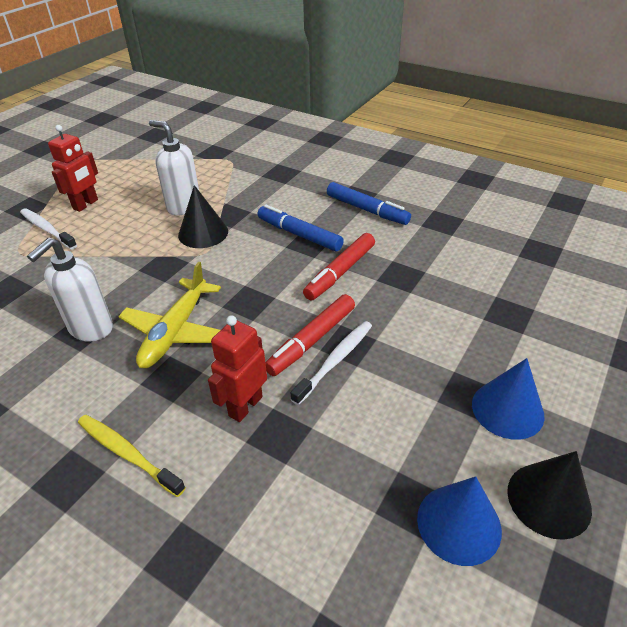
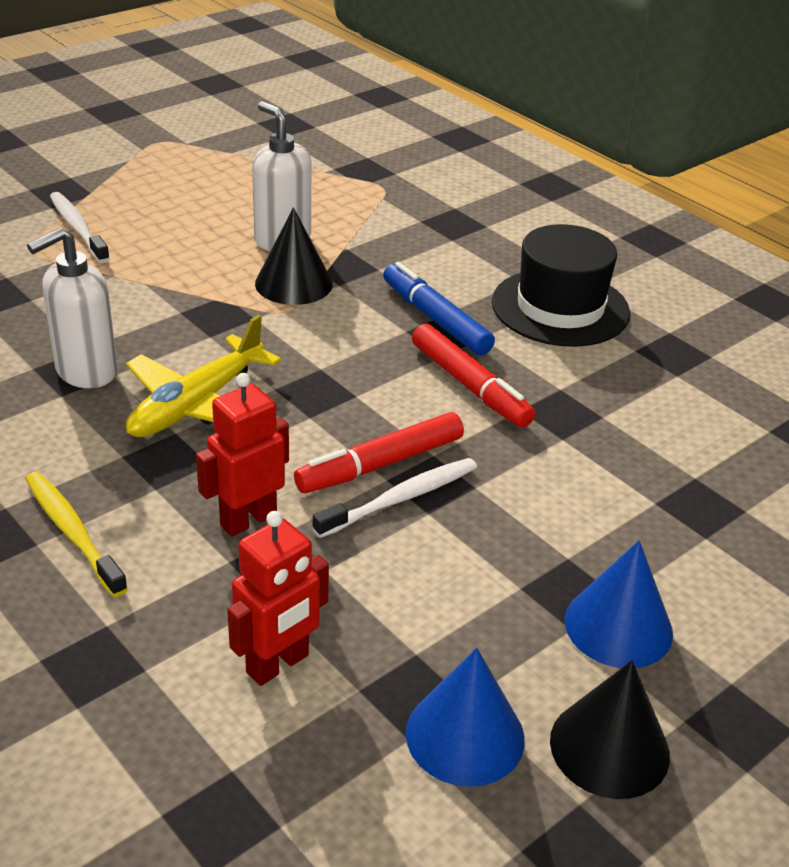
camera: 15 degrees right, 5 degrees down
red robot [48,125,98,212] -> red robot moved to [227,511,329,686]
red marker [303,233,375,300] -> red marker turned 90 degrees counterclockwise [412,324,535,428]
blue marker [327,182,411,225] -> black hat [492,224,630,347]

